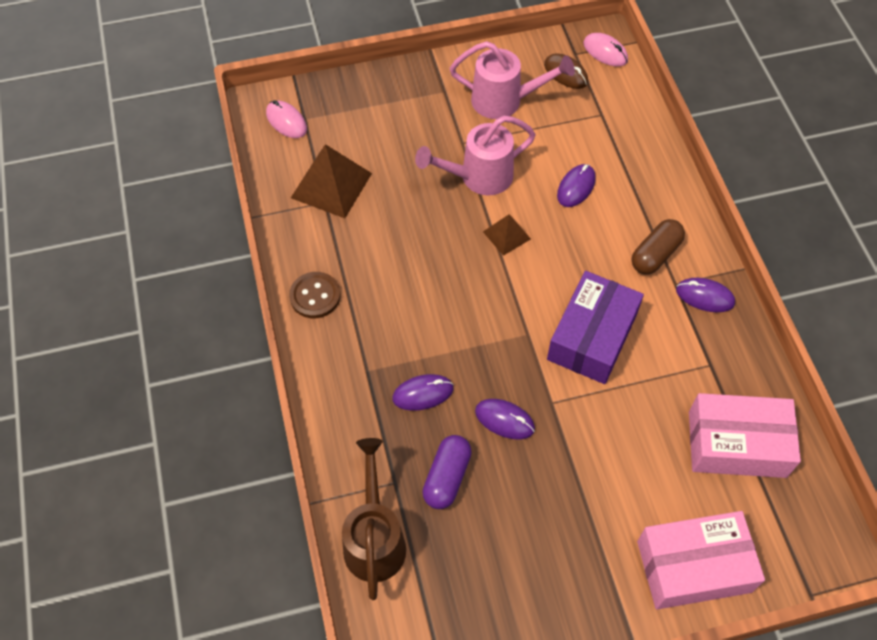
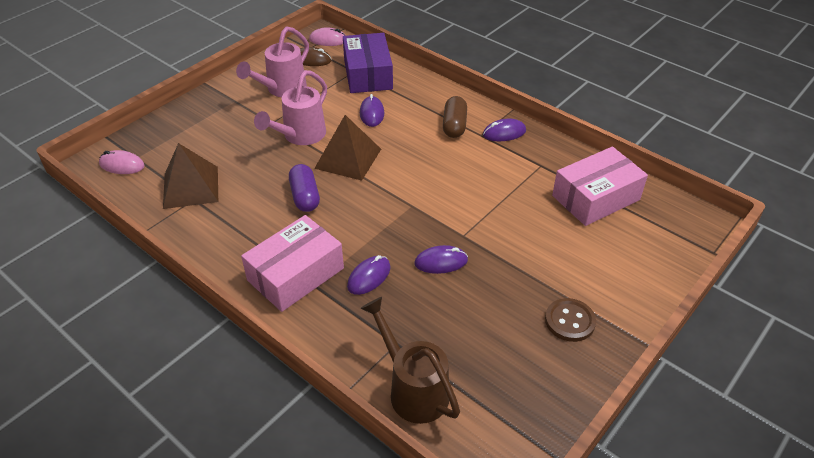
camera: 35 degrees left, 15 degrees down
brown button [289,272,341,318] -> brown button moved to [545,298,596,342]
purple capsule [422,435,472,509] -> purple capsule moved to [289,164,320,212]
pink watering can [450,41,575,119] -> pink watering can turned 150 degrees clockwise [236,26,309,97]
brown pyramid [483,214,531,256] -> brown pyramid [314,115,381,181], size x1.80
purple box [547,271,644,384] -> purple box moved to [343,33,393,93]
pink box [637,511,765,609] -> pink box moved to [241,215,344,312]

